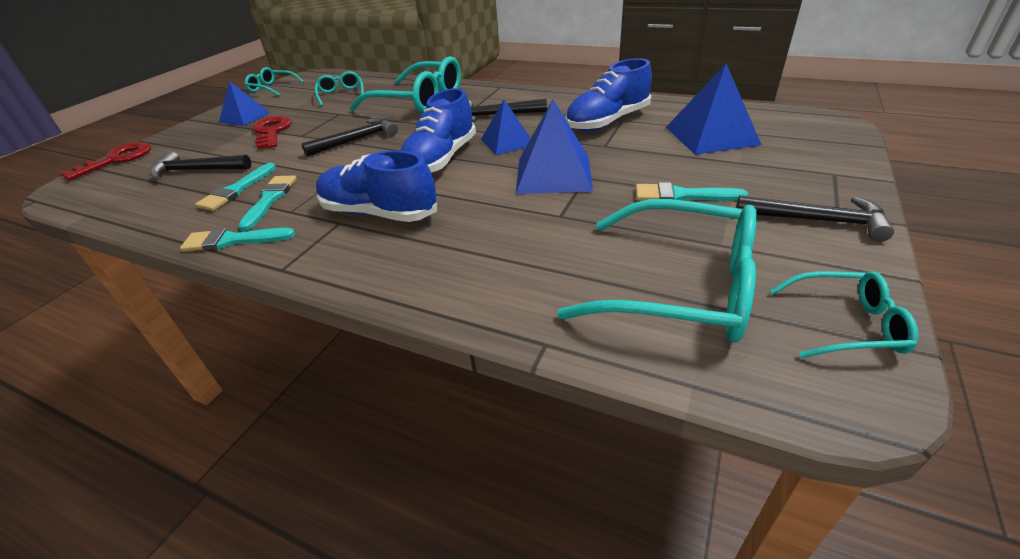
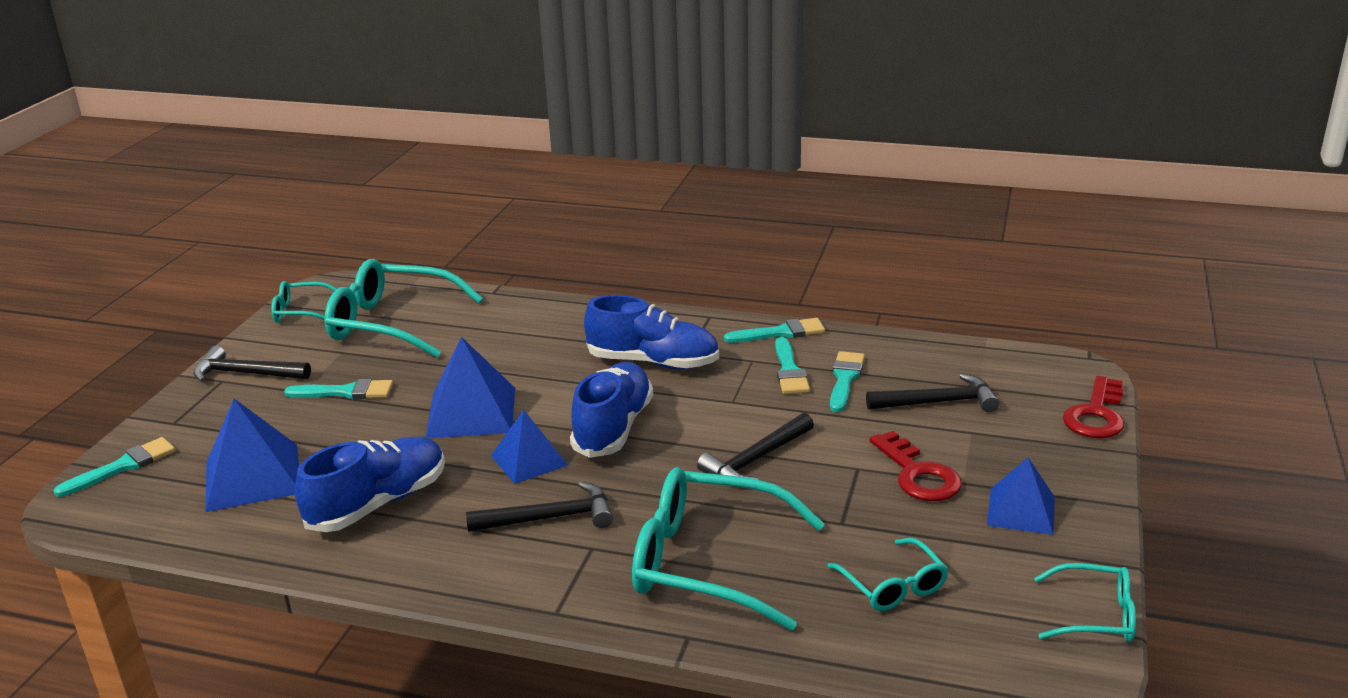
camera: 170 degrees right, 10 degrees down
none -> turquoise brush [53,437,175,497]

